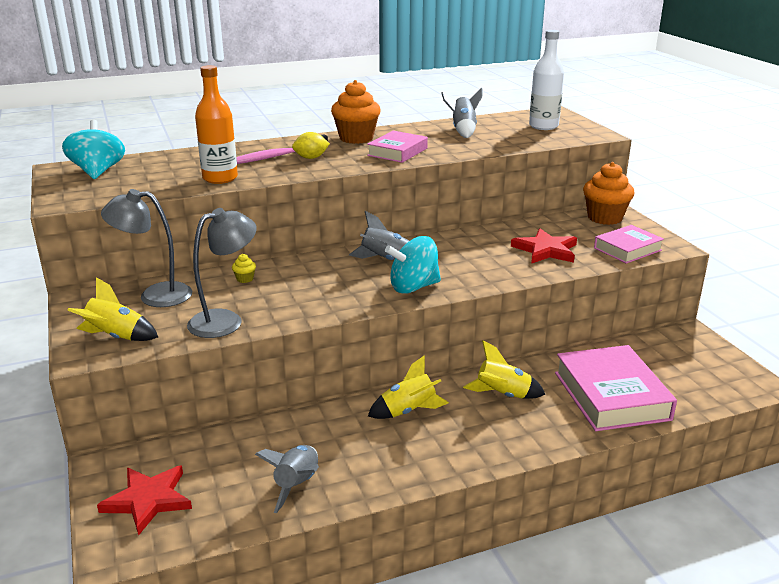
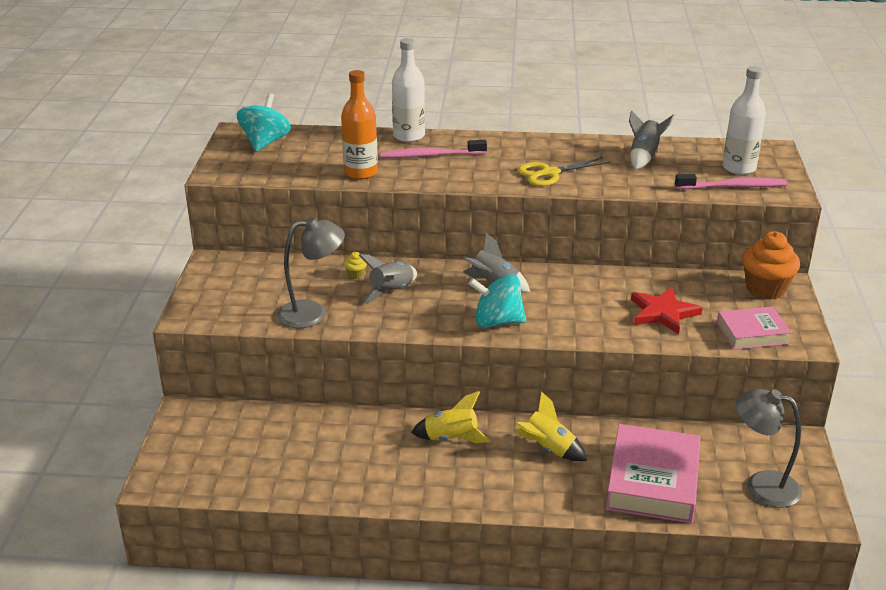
camera: 25 degrees right, 5 degrees up
yellow rocket [67,277,158,341] -> none
red star [97,465,192,536] -> none
grey lamp [101,189,192,307] -> grey lamp moved to [736,389,802,508]
grey rocket [255,445,319,513] -> grey rocket moved to [358,254,417,304]
yellow lemon [292,132,330,159] -> none
orange cupcake [331,80,381,144] -> none
pink book [367,131,428,163] -> yellow scissors [518,157,610,186]
none -> white bottle [392,38,425,142]
none -> pink toothbrush [675,174,787,189]

